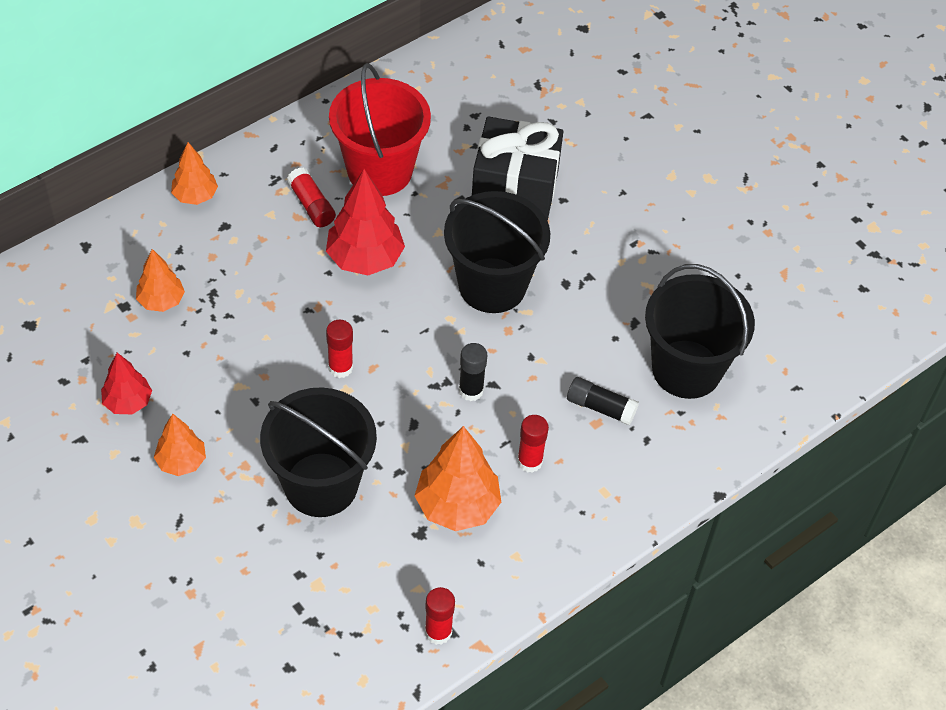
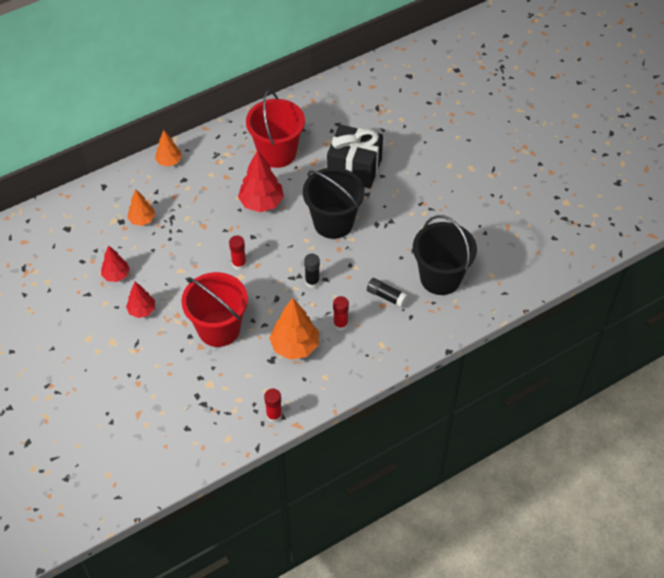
camera: 10 degrees right, 0 degrees up
orange tree [154,414,206,476] -> red tree [126,282,155,318]
black bucket [260,387,377,517] -> red bucket [181,272,248,347]
red glue stick [287,167,336,227] -> none

